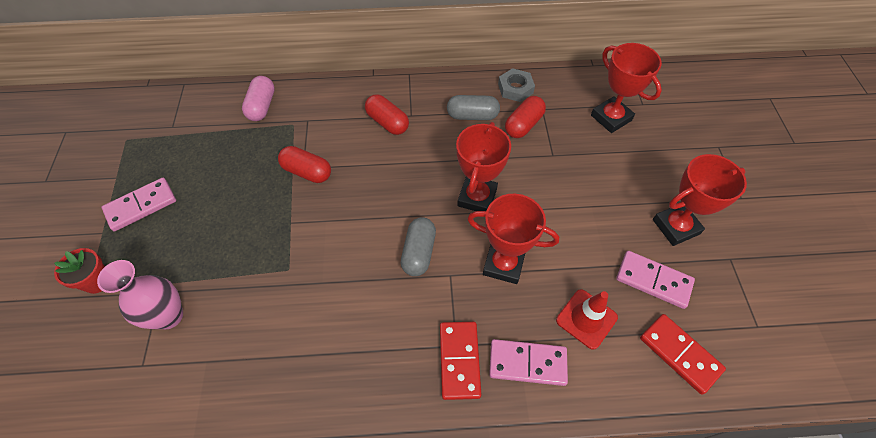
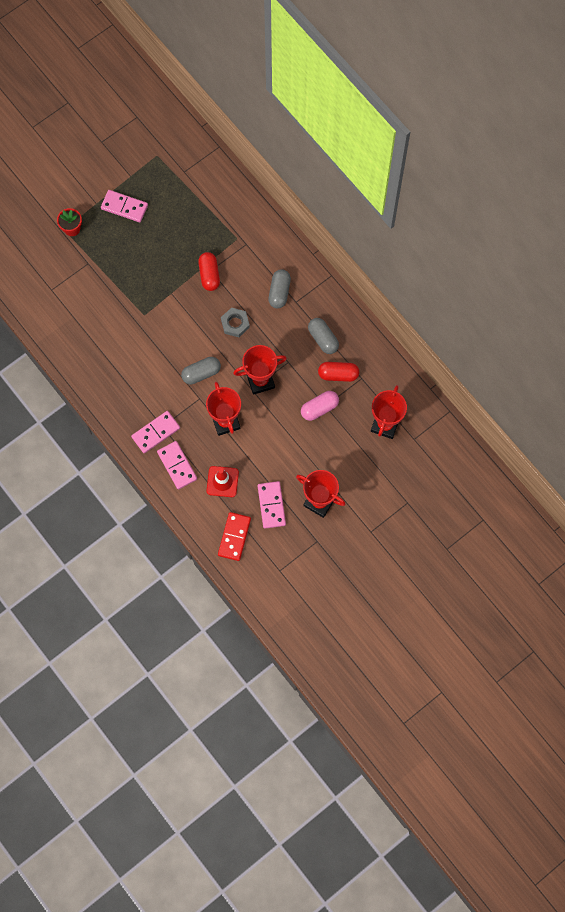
camera: 55 degrees right, 15 degrees up
pink vase [97,260,183,329] -> none
pink capsule [242,76,275,121] -> pink capsule moved to [301,391,339,421]
red capsule [365,94,409,135] -> grey capsule [268,269,291,308]
red domino [440,322,481,400] -> pink domino [131,411,180,453]
grey nut [498,68,535,102] -> grey nut moved to [221,308,250,337]

